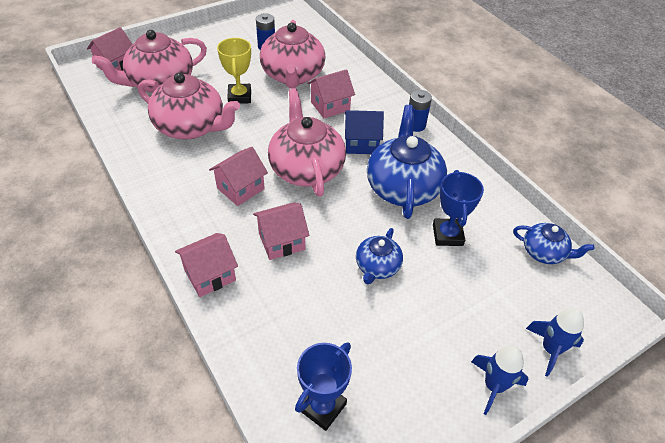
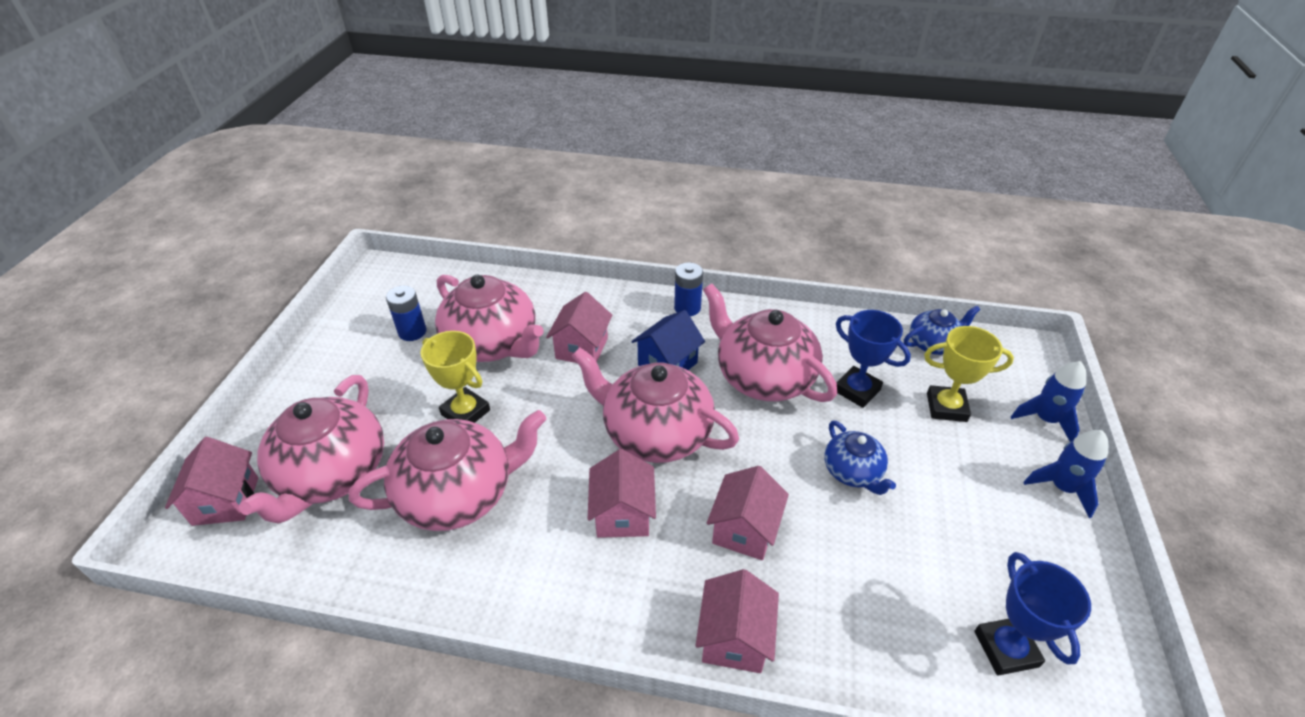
camera: 45 degrees left, 5 degrees down
blue teapot [367,105,447,219] -> pink teapot [703,284,837,402]
none -> yellow trophy [924,326,1014,422]

